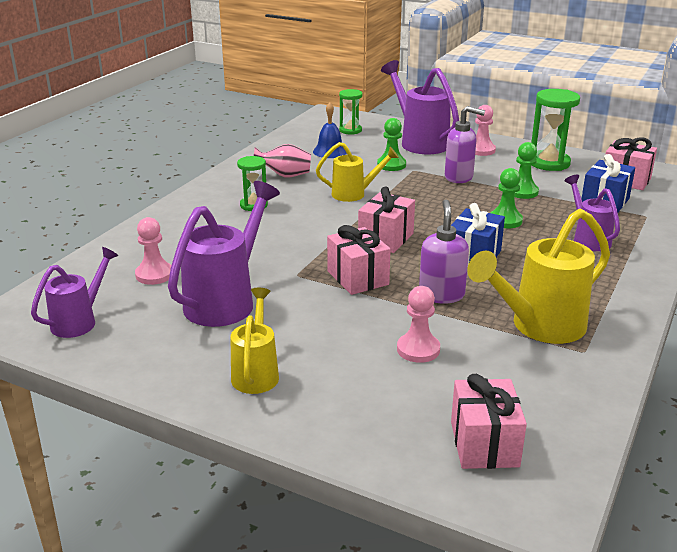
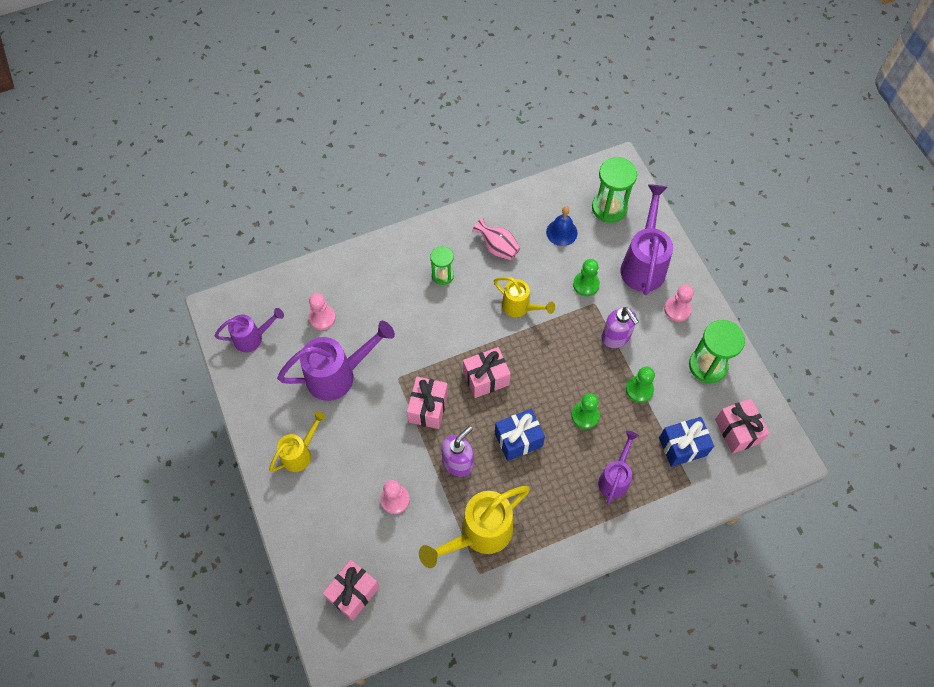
camera: 40 degrees right, 35 degrees up
green hourglass [339,89,363,135] -> green hourglass [592,157,637,223], size x1.64
yellow watering can [467,209,610,344] -> yellow watering can turned 45 degrees counterclockwise [419,486,530,568]

